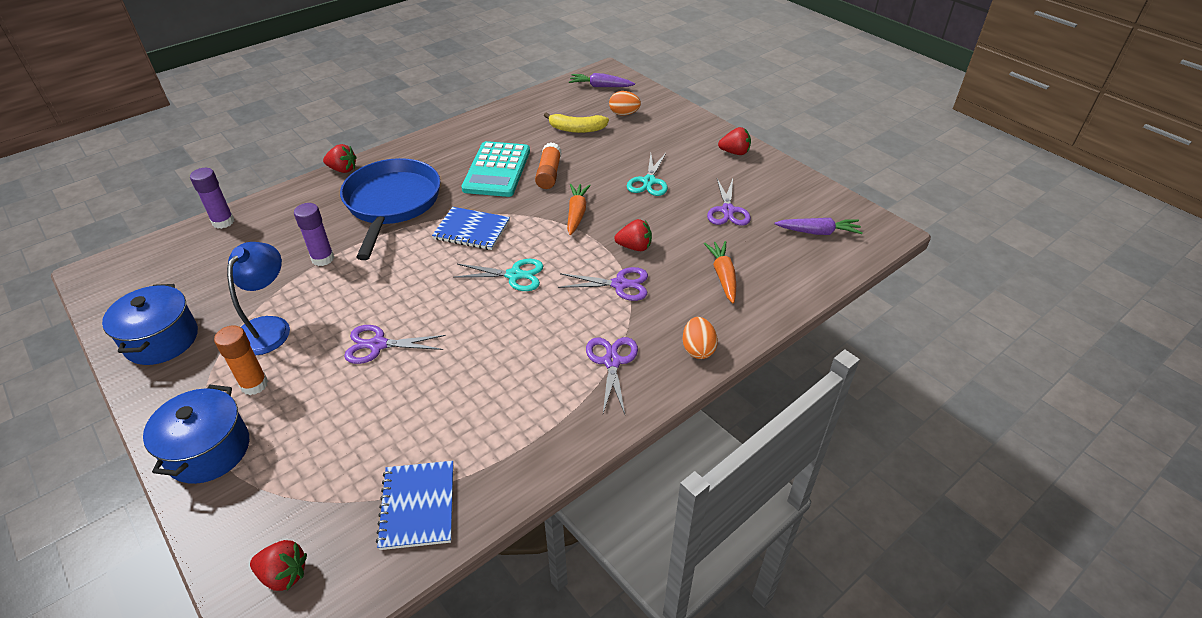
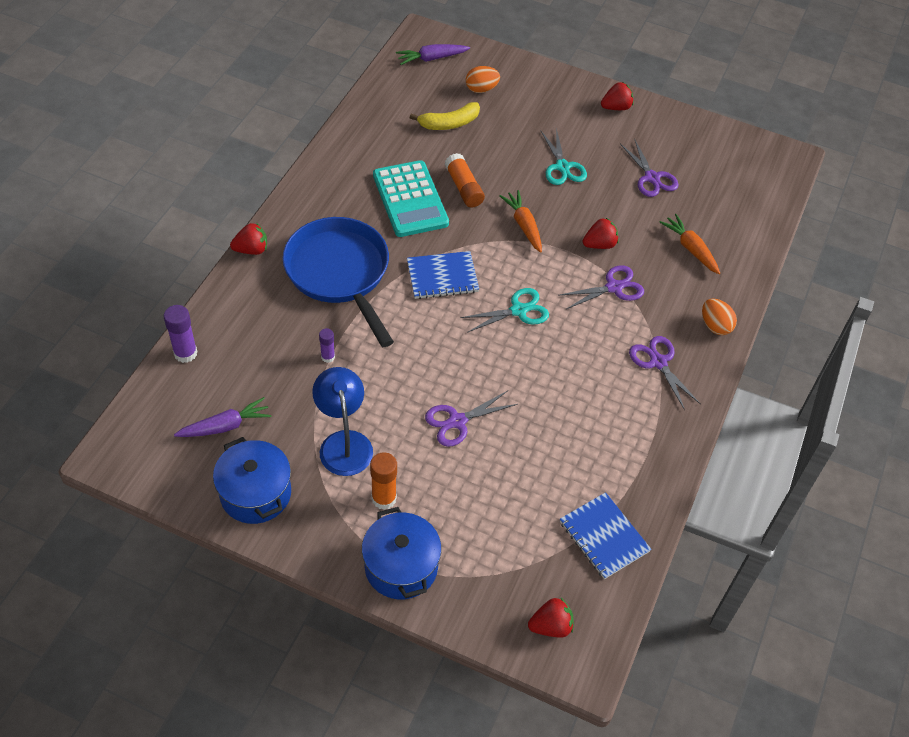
camera: 30 degrees left, 10 degrees up
purple glue stick [294,203,334,266] -> purple glue stick [319,328,335,363], size x0.61
purple carrot [775,218,863,235] -> purple carrot moved to [174,397,272,437]

